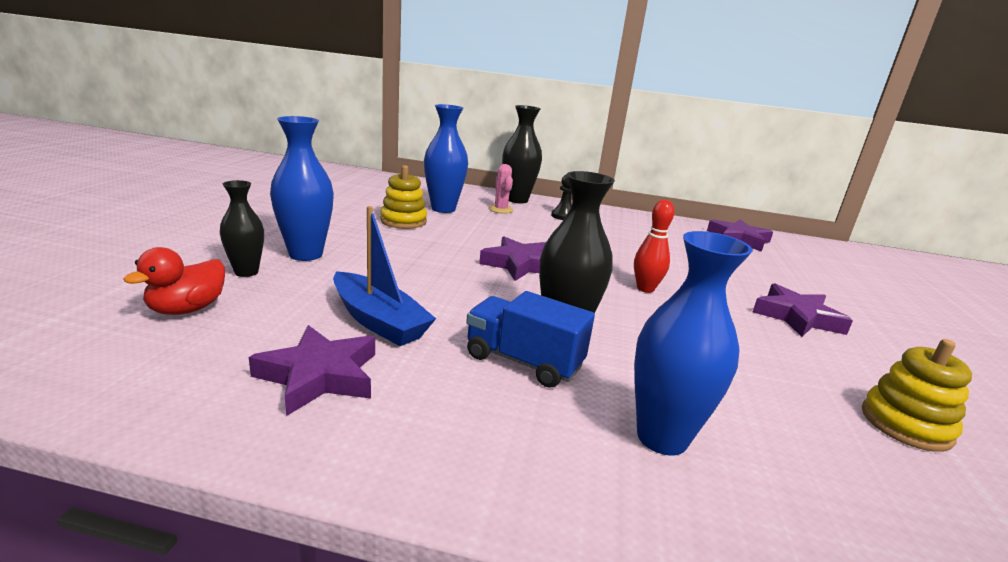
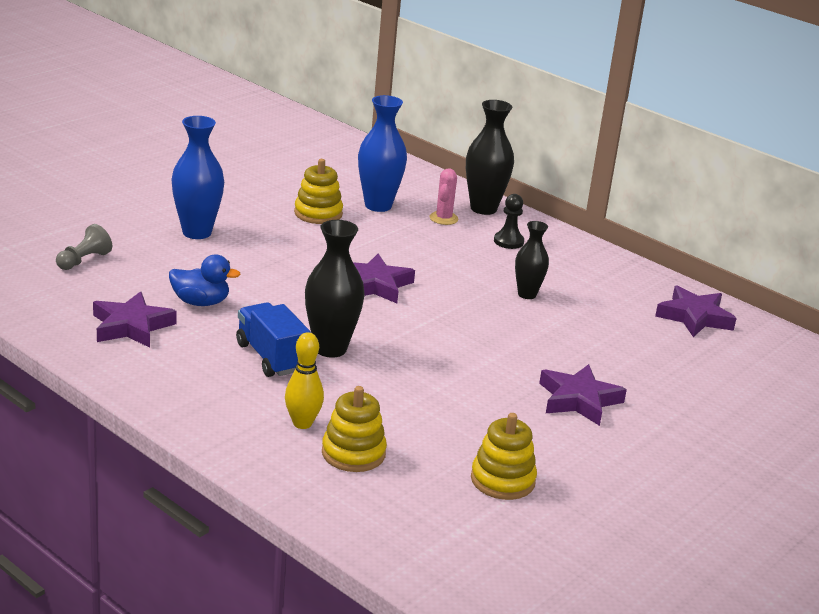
camera: 30 degrees right, 5 degrees up
red duck [123,247,225,315] -> grey pawn [56,224,112,270]
black vase [220,180,264,277] -> black vase moved to [515,221,549,299]
blue boat [333,206,436,346] -> blue duck [169,255,241,306]
red bowling pin [634,200,675,293] -> none
blue vase [634,231,753,455] -> yellow bowling pin [285,332,324,429]
none -> yellow stacking toy [322,386,387,472]

